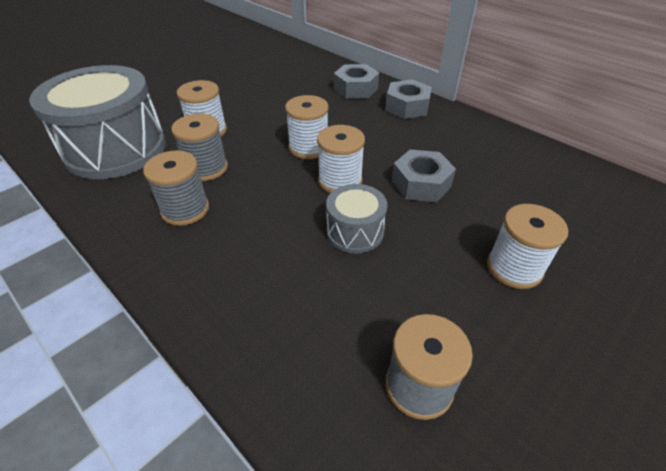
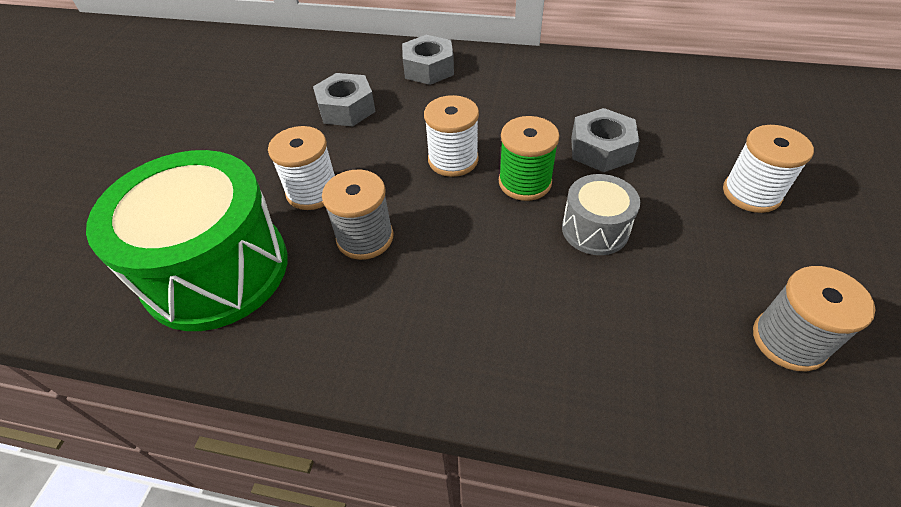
camera: 30 degrees left, 5 degrees up
grey drum [29,65,166,179] -> green drum [86,150,288,331]
grey spool [143,151,209,226] -> none
white spool [317,125,365,193] -> green spool [499,116,559,201]
grey nut [385,79,432,119] -> grey nut moved to [313,73,376,126]

